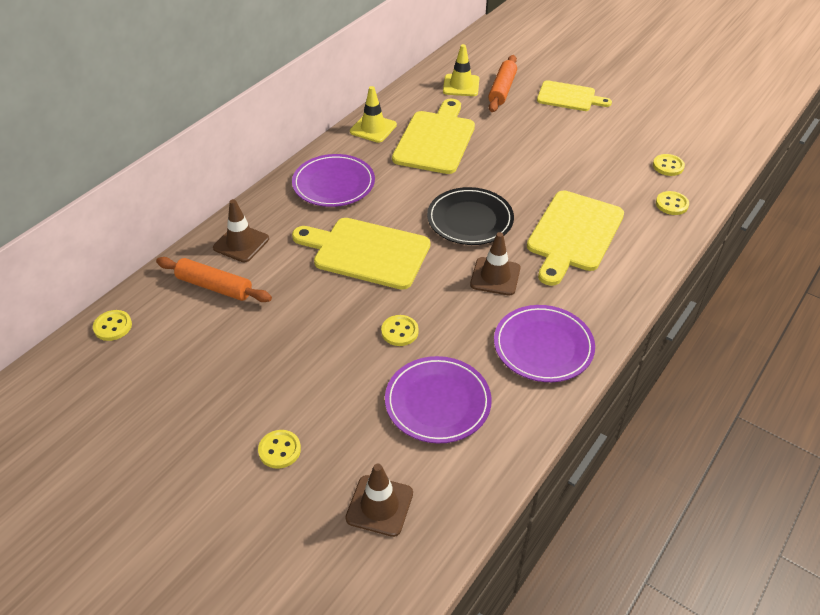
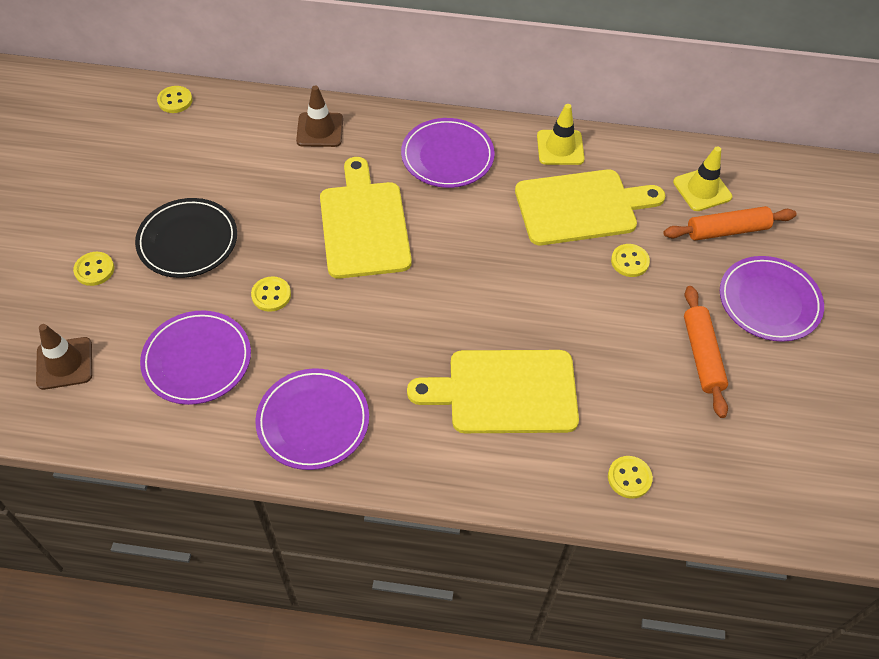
camera: 60 degrees right, 10 degrees up
orange rolling pin [156,257,272,302] -> orange rolling pin moved to [684,286,728,418]
black plate [427,187,514,245] -> black plate moved to [135,198,237,278]
brown traffic cone [470,232,520,296] -> none
yellow cutting board [537,80,612,111] -> purple plate [720,256,824,342]
yellow button [653,154,685,176] -> yellow button moved to [611,244,650,277]

